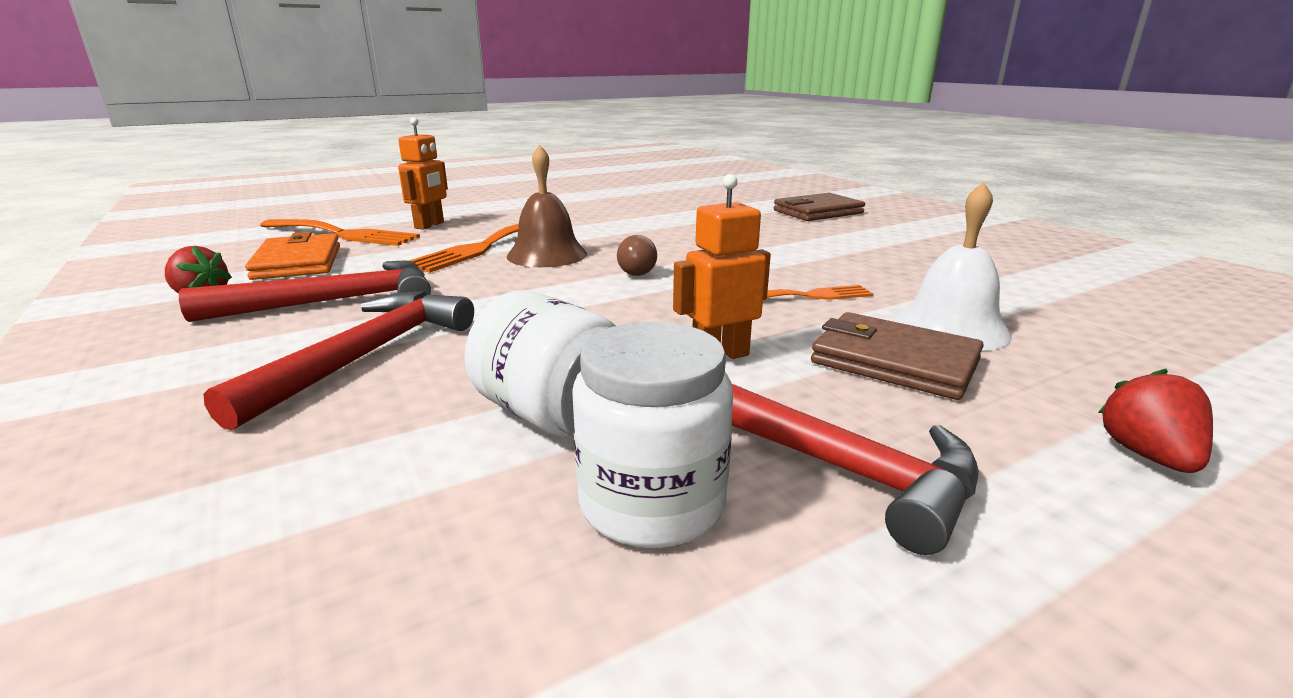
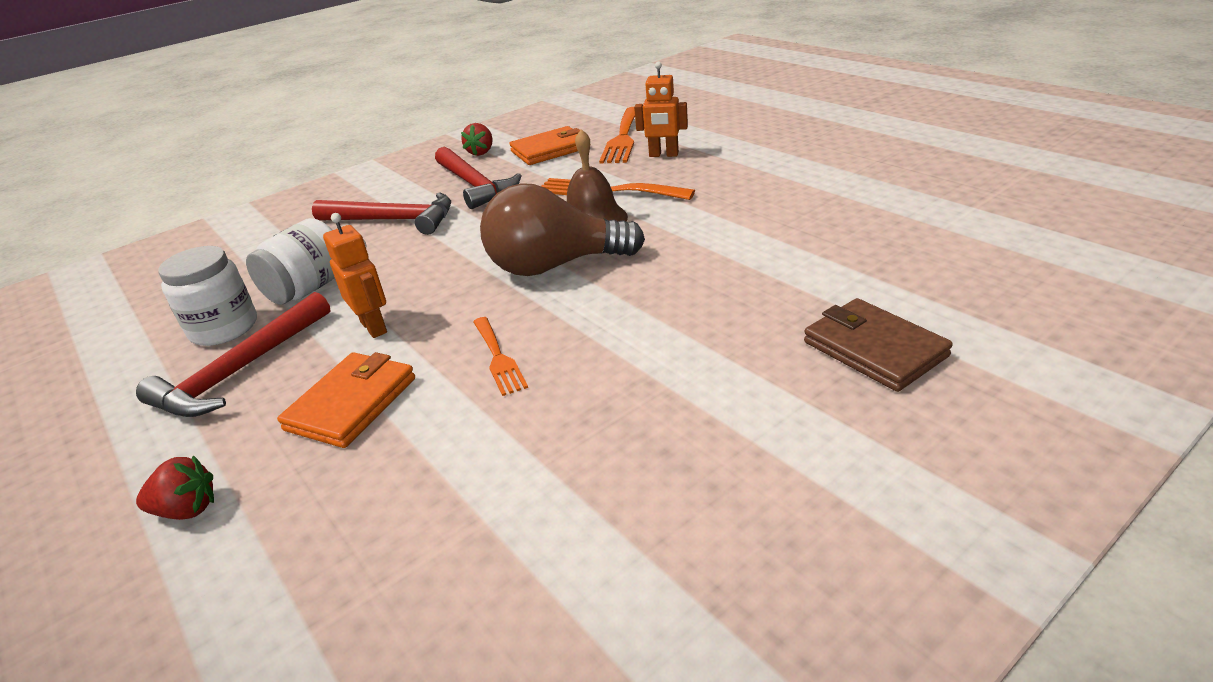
camera: 85 degrees right, 10 degrees up
brown light bulb [617,235,657,276] -> brown light bulb [480,183,645,276], size x2.49
brown wallet [811,312,984,400] -> orange wallet [277,352,415,448]
white bell [894,182,1012,351] -> none

